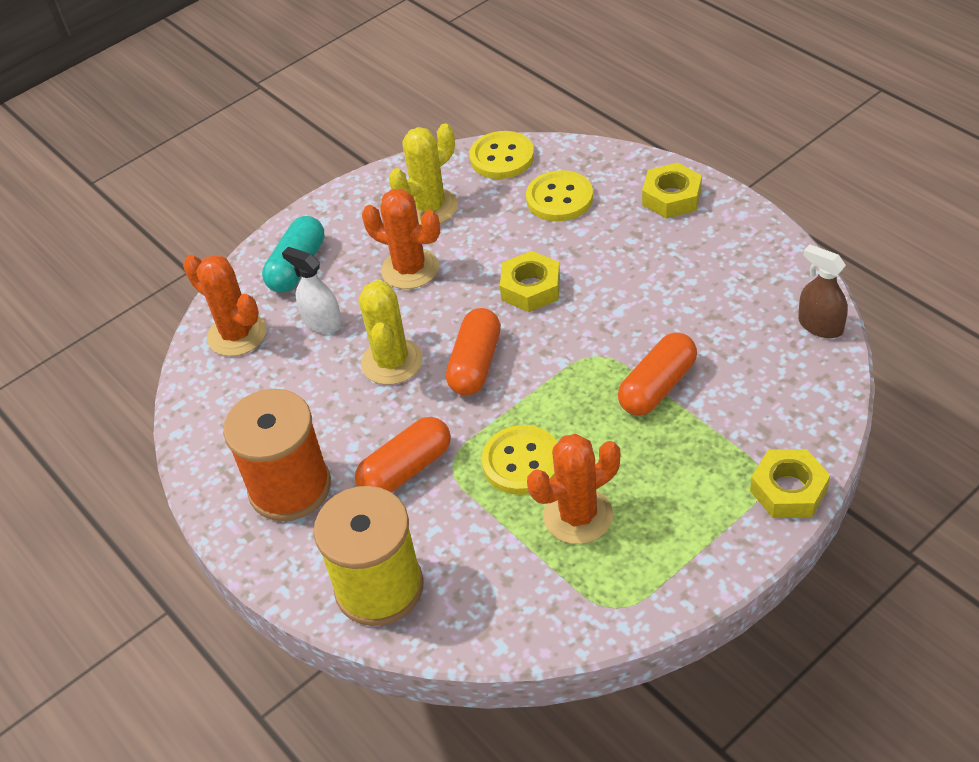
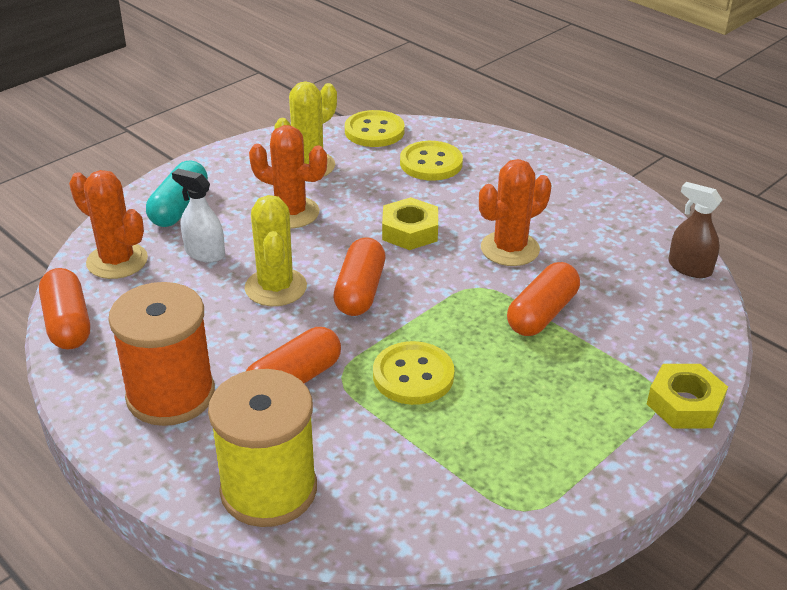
camera: 10 degrees left, 10 degrees down
orange cactus [527,434,620,544] -> orange cactus moved to [479,159,551,266]
yellow nut [642,162,702,219] -> none
none -> orange capsule [39,268,90,350]

